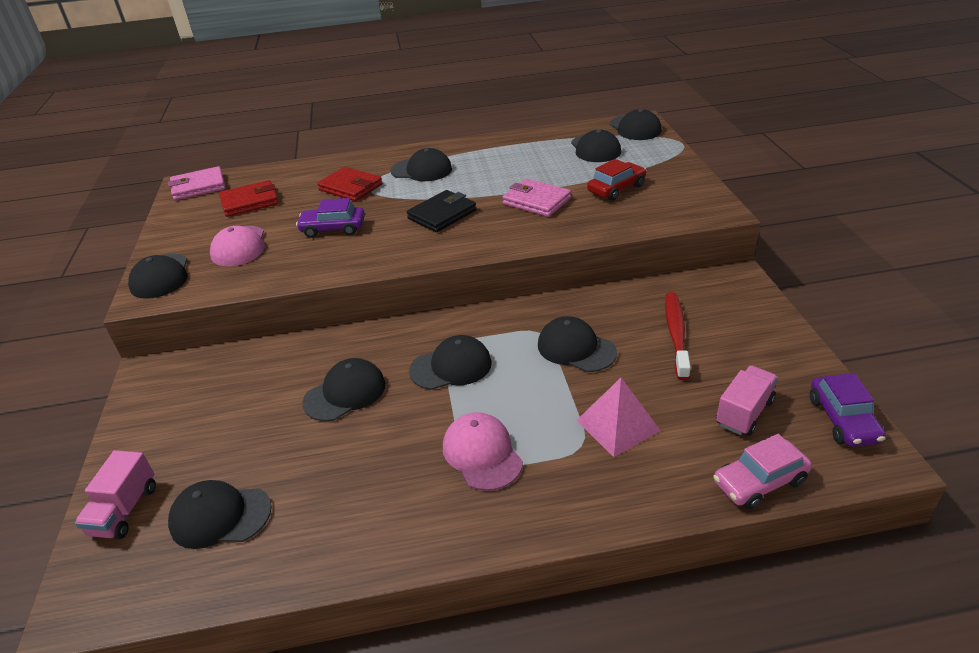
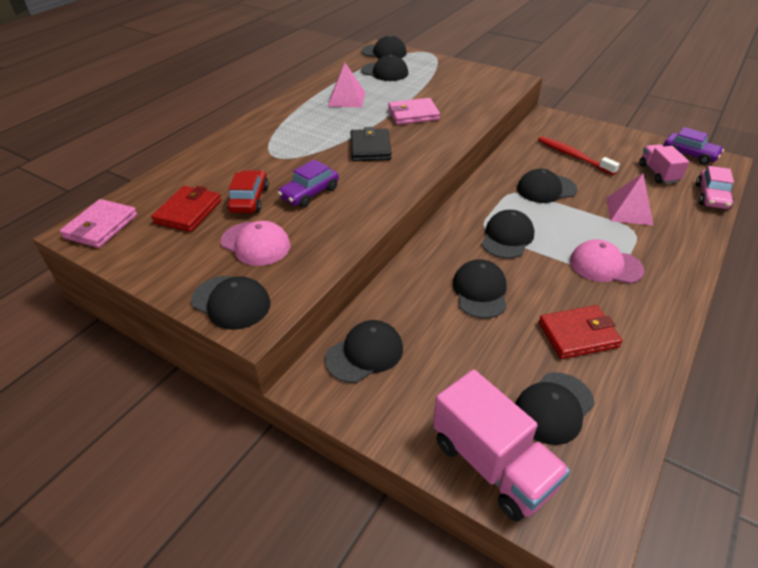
camera: 50 degrees left, 5 degrees up
pink truck [75,450,156,539] -> pink truck [433,369,570,522], size x1.63
red wallet [317,167,382,201] -> red wallet moved to [539,305,623,359]
black cap [390,148,452,181] -> black cap moved to [325,320,403,383]
red car [587,159,646,201] -> red car moved to [227,170,269,213]
none -> pink pyramid [328,63,365,107]

